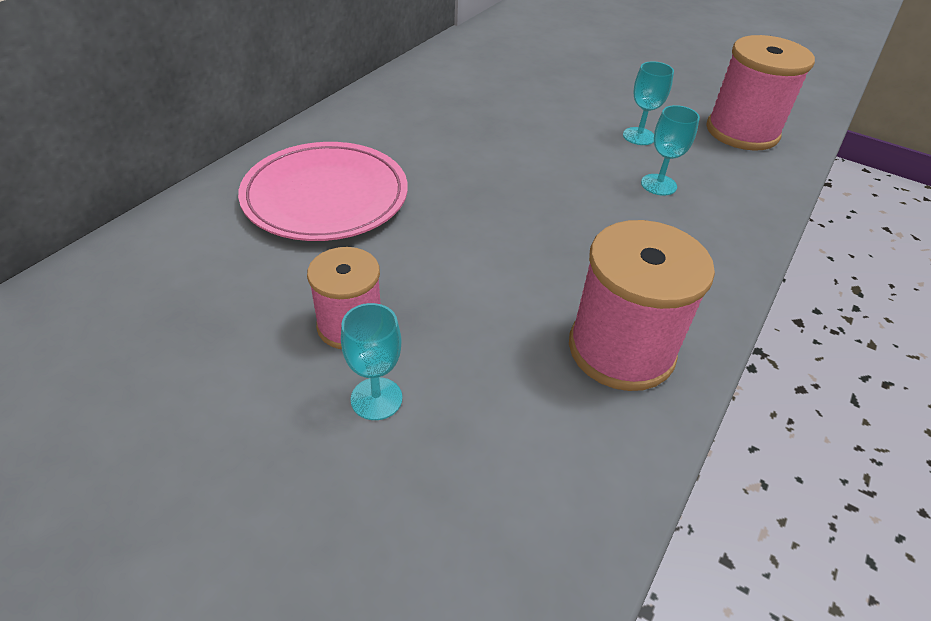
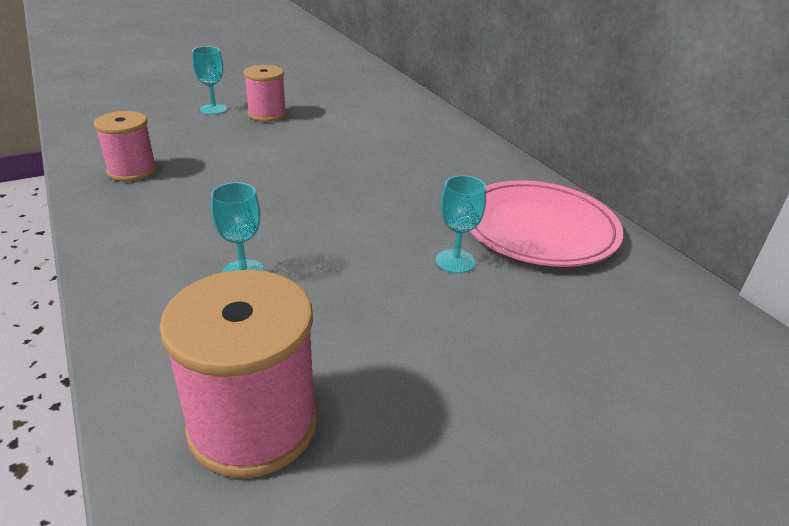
camera: 120 degrees right, 10 degrees down
pink plate [238,142,408,241] -> pink plate moved to [470,180,624,267]
pink spool [569,220,715,391] -> pink spool [94,111,157,181], size x0.62
turquoise goblet [623,61,674,145] -> turquoise goblet moved to [436,175,486,273]

